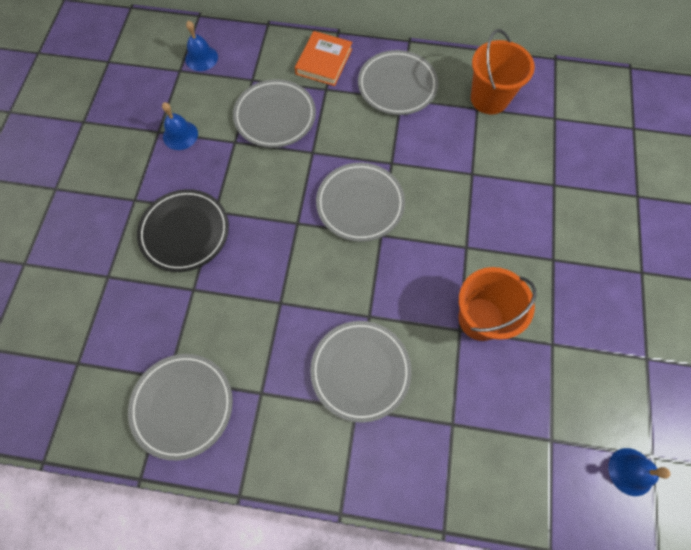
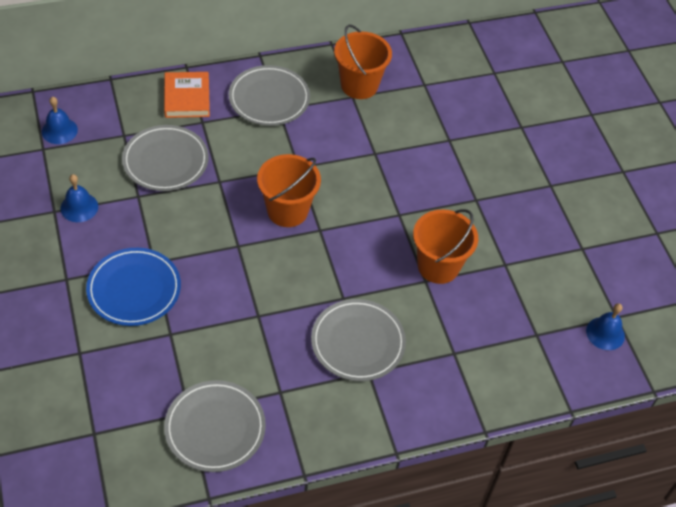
camera: 30 degrees left, 15 degrees down
black plate [137,189,229,272] -> blue plate [86,248,181,326]
grey plate [316,163,405,242] -> orange bucket [257,154,321,227]

